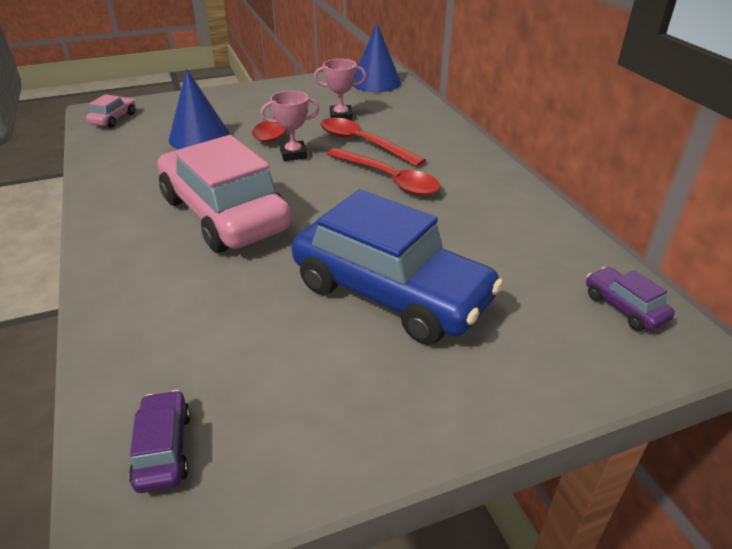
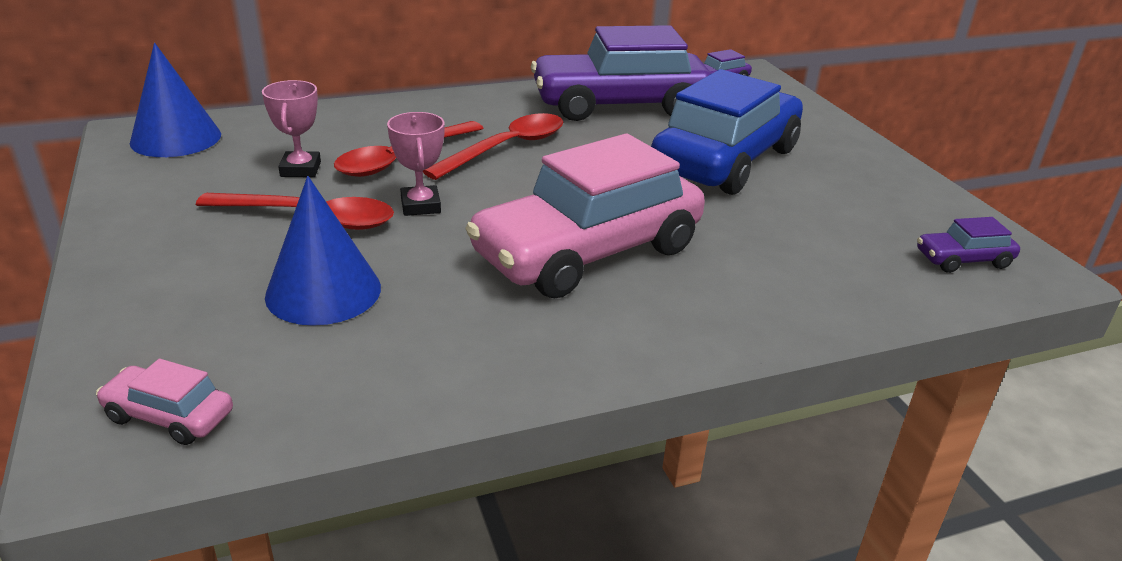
camera: 90 degrees left, 5 degrees down
none -> purple car [531,25,711,121]

